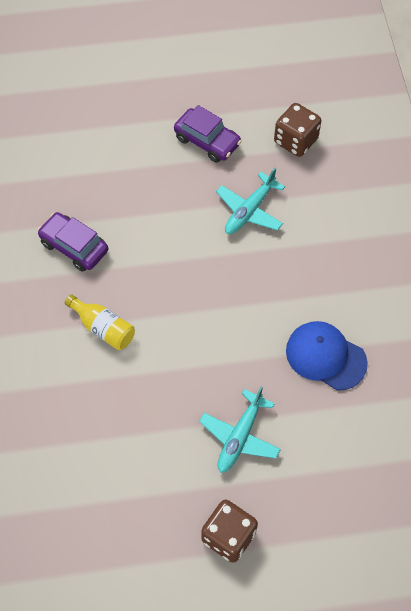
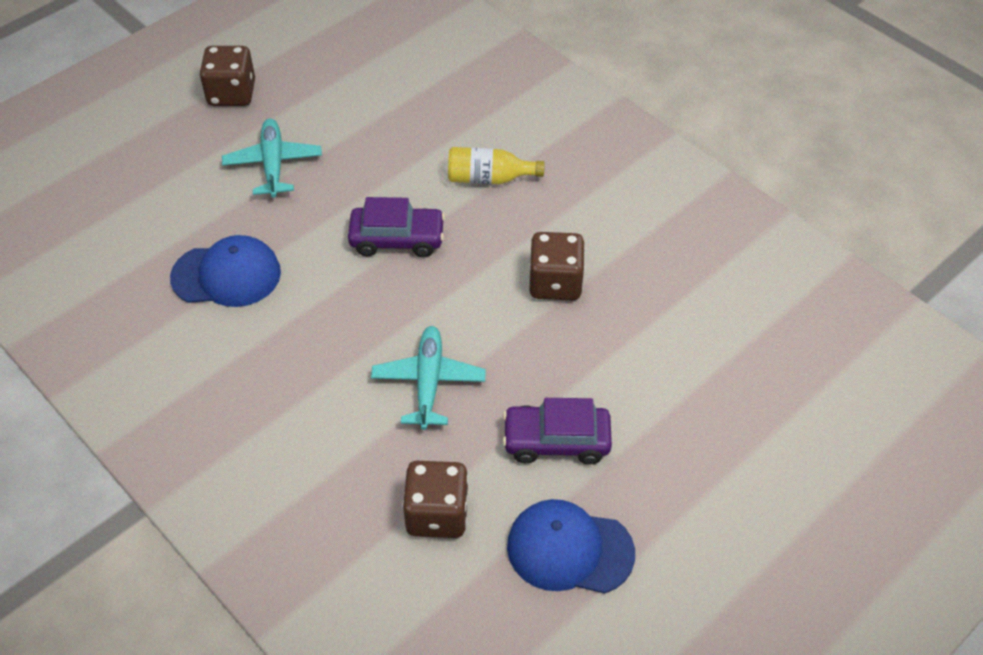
camera: 145 degrees right, 10 degrees down
purple car [37,212,108,272] -> purple car moved to [348,197,445,257]
none -> blue cap [507,499,635,594]
none -> brown dice [529,232,585,300]

